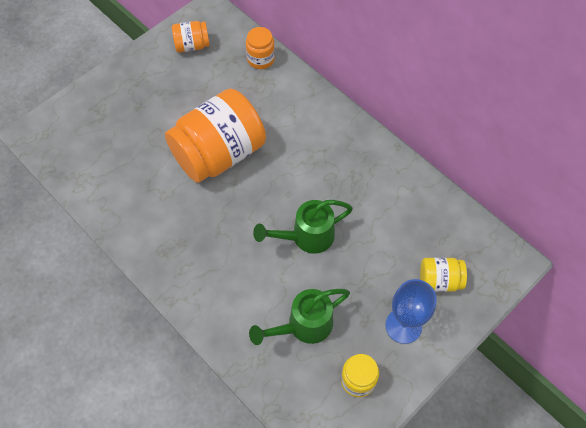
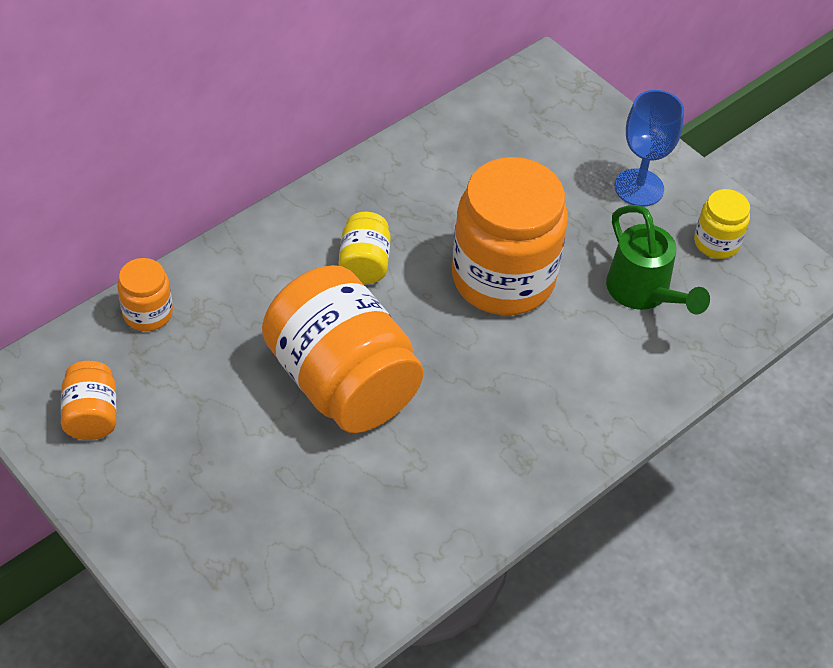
camera: 90 degrees left, 10 degrees down
green watering can [253,200,353,254] -> orange jar [452,157,568,315]
yellow jar [420,258,467,292] -> yellow jar moved to [338,212,391,284]

